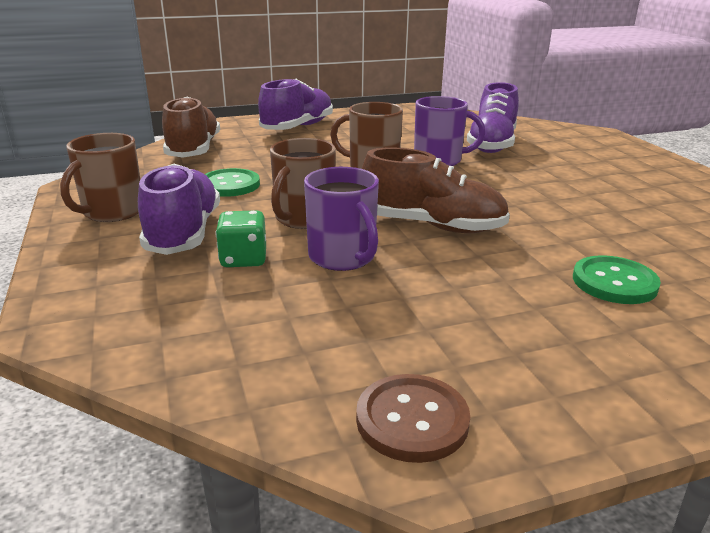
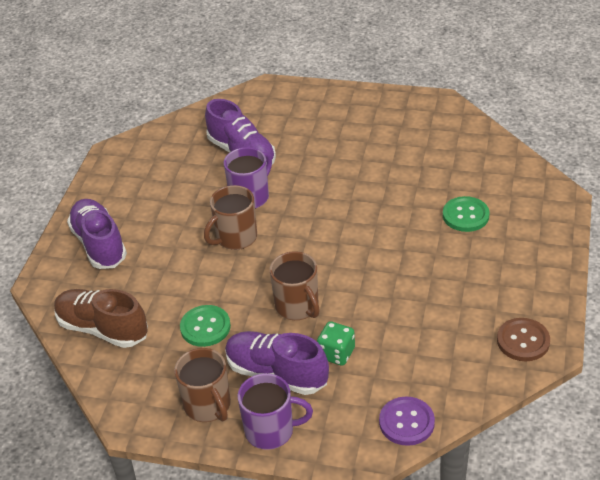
camera: 55 degrees left, 15 degrees up
purple mug [304,167,379,271] -> purple mug moved to [238,373,313,450]
brown shoe [362,148,510,233] -> none
none -> purple button [379,397,435,446]

